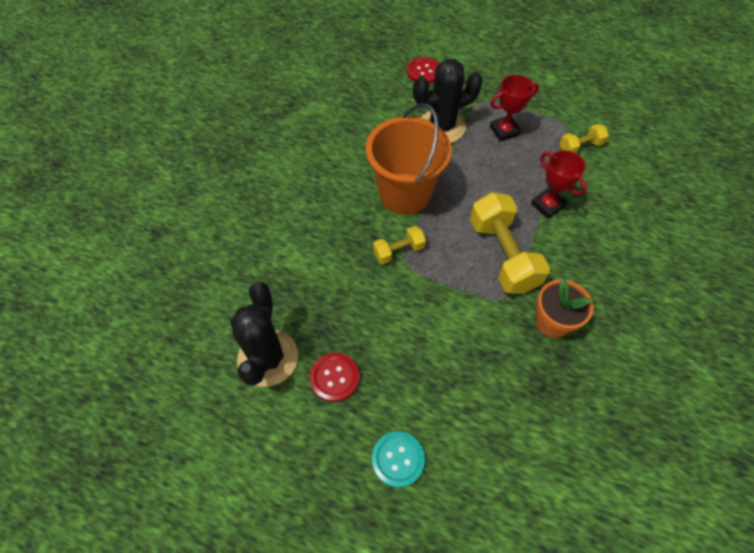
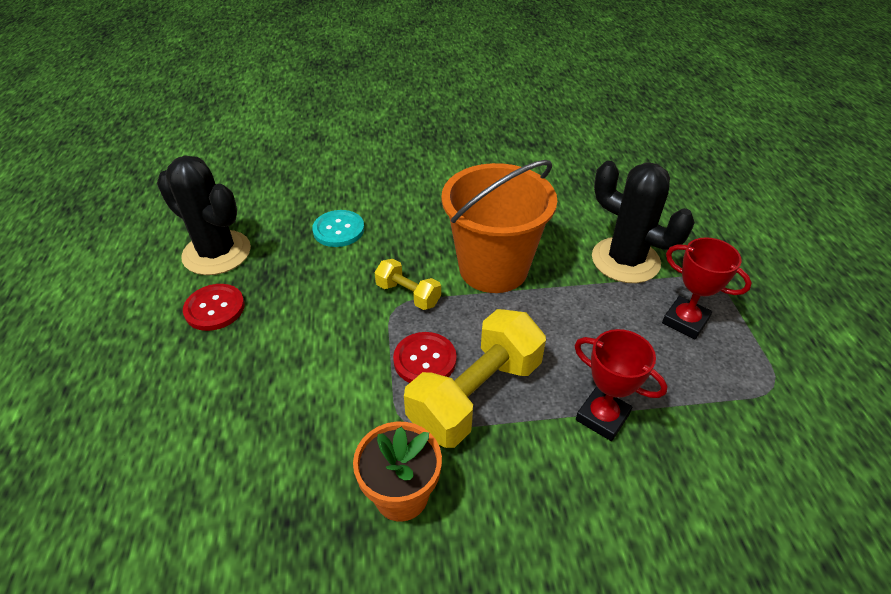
camera: 60 degrees right, 15 degrees down
black cactus [230,282,298,387] -> black cactus turned 60 degrees clockwise [157,155,251,275]
turquoise button [372,431,425,488] -> turquoise button moved to [312,210,364,247]
red button [407,57,440,84] -> red button moved to [393,332,457,383]
red trophy [531,150,587,219] -> red trophy turned 75 degrees counterclockwise [574,329,668,441]
yellow dumbbell [560,124,609,153] -> none

